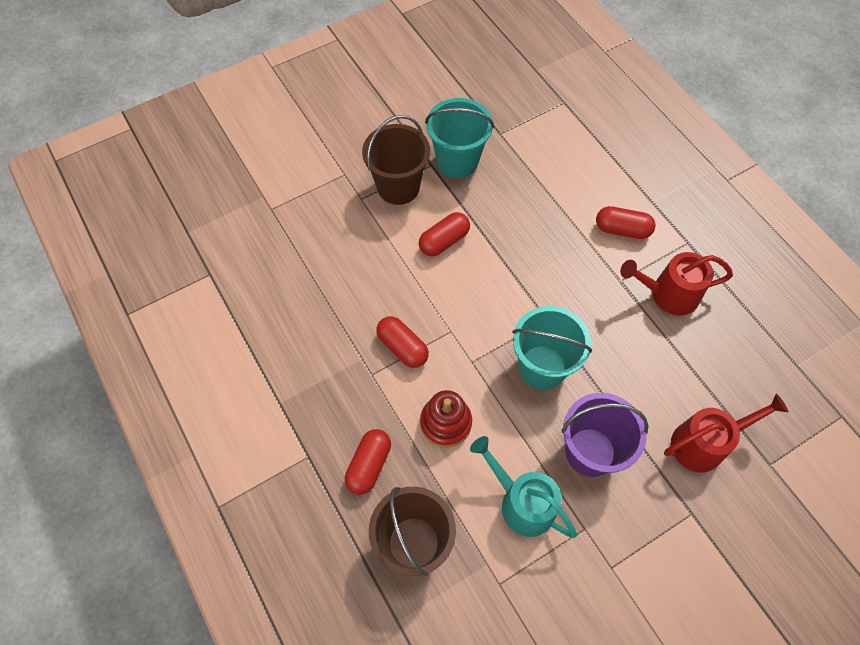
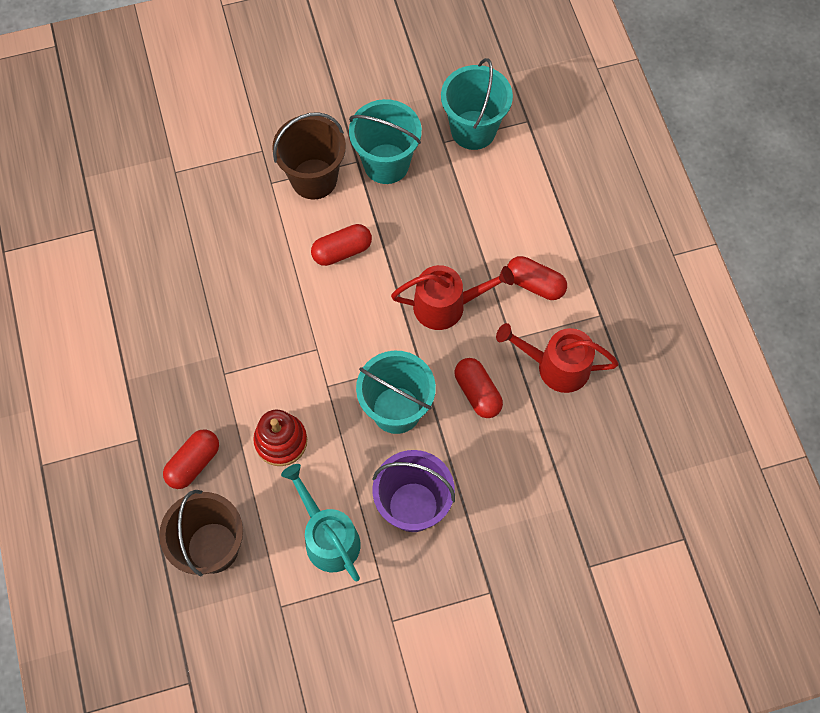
camera: 15 degrees right, 5 degrees up
red capsule [376,316,429,368] -> red capsule moved to [454,358,503,418]
red watering can [664,394,789,472] -> red watering can moved to [391,265,514,330]
none -> turquoise bucket [441,58,513,150]

